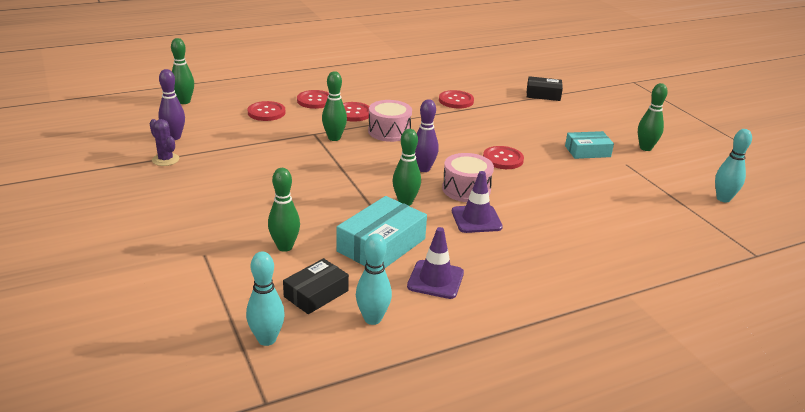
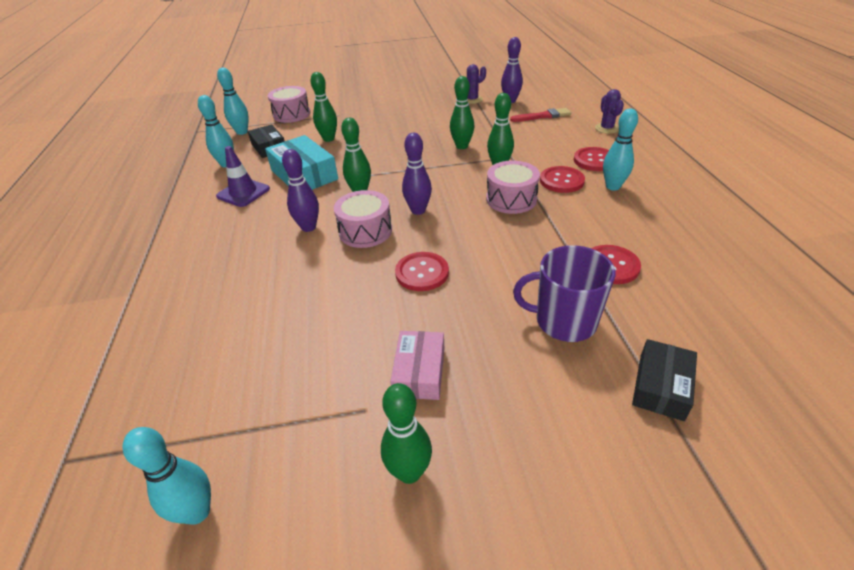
camera: 110 degrees right, 10 degrees up
green bowling pin [171,38,194,104] -> green bowling pin moved to [450,76,474,149]
red button [248,101,285,121] -> none
purple traffic cone [452,171,503,233] -> purple bowling pin [282,149,319,232]
turquoise box [565,131,614,159] -> pink box [390,331,444,400]
none -> pink drum [268,86,310,123]
none -> red brush [510,108,571,122]
none -> purple mug [513,245,615,342]
none -> purple cactus [595,89,624,134]
none -> turquoise bowling pin [603,109,638,190]

